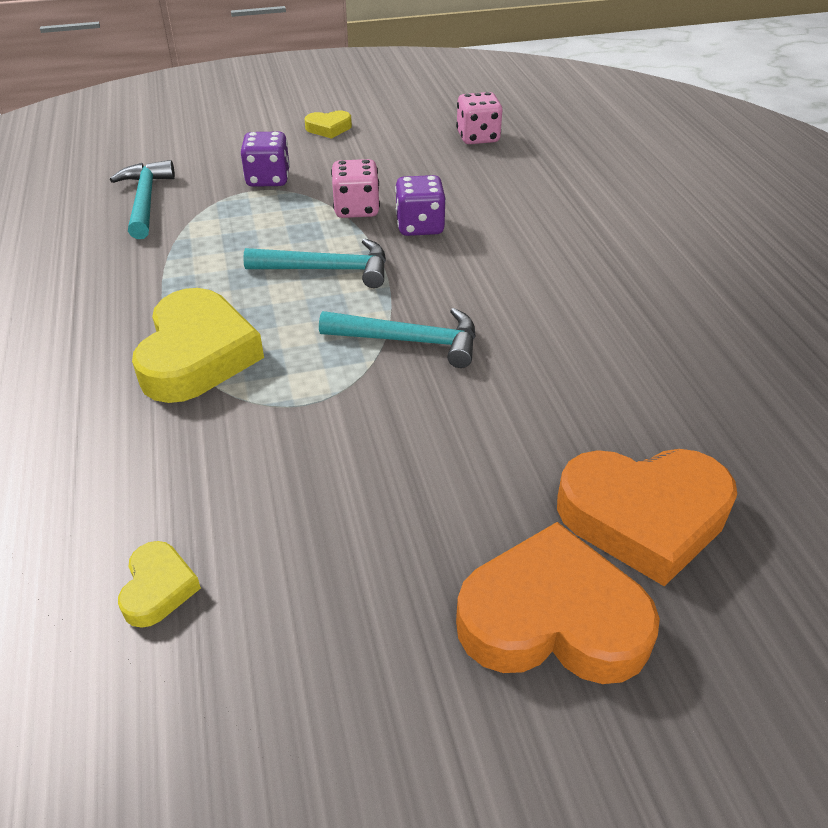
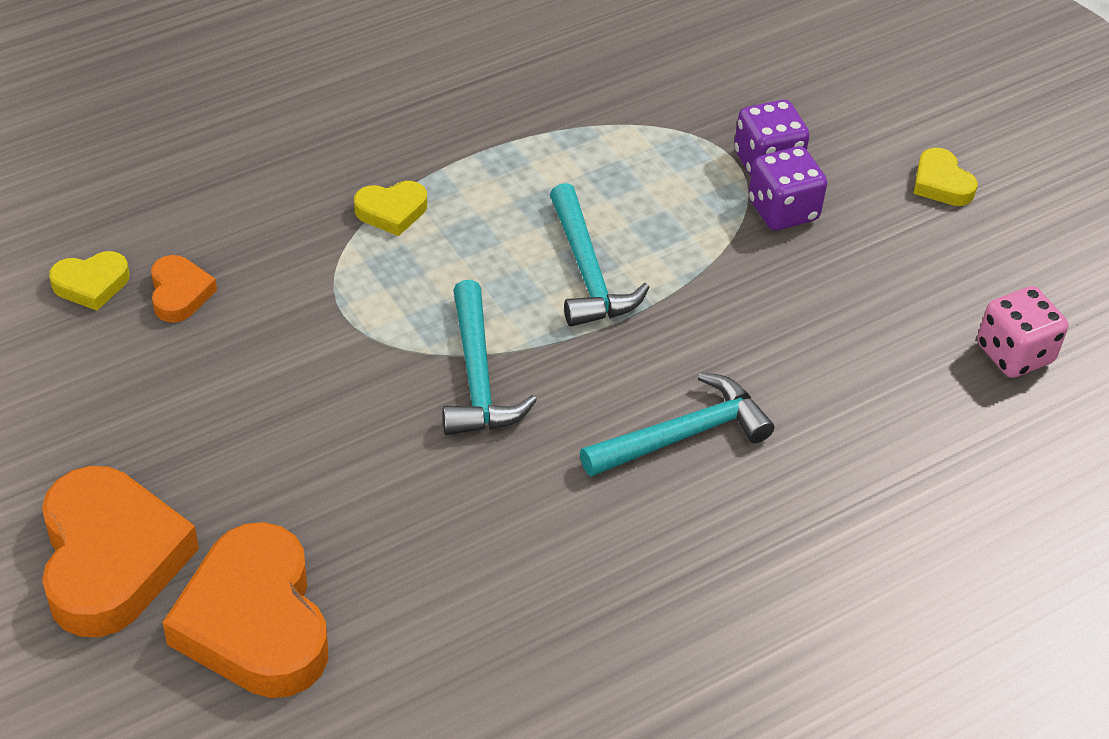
camera: 70 degrees right, 5 degrees up
turquoise hammer [110,160,175,239] -> turquoise hammer moved to [580,372,774,477]
yellow heart [132,288,264,403] -> yellow heart [354,181,427,236], size x0.48
pink dice [331,159,380,218] -> none
purple dice [395,175,446,236] -> purple dice moved to [748,146,827,231]
none -> orange heart [151,255,217,323]

